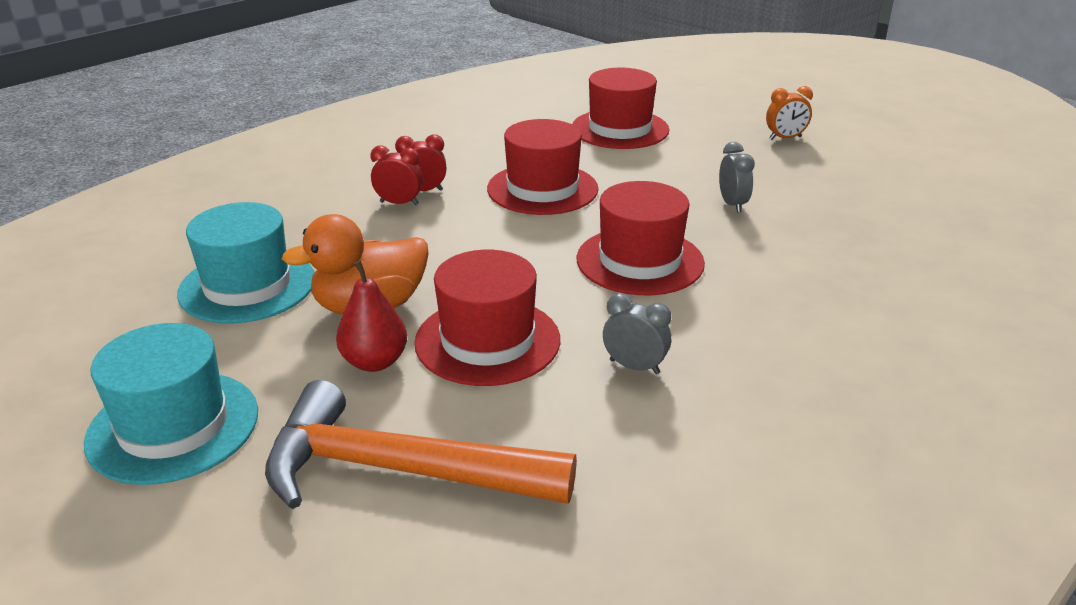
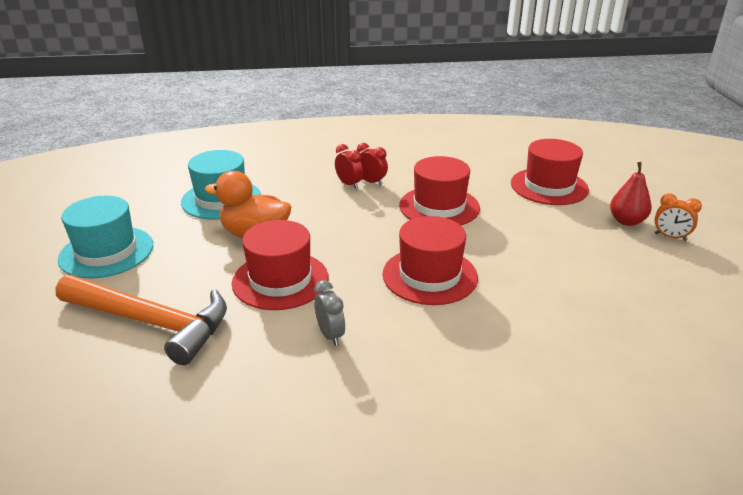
camera: 40 degrees right, 0 degrees up
orange hammer [265,380,577,509] -> orange hammer turned 150 degrees clockwise [56,275,227,365]
red pear [336,260,407,372] -> red pear moved to [610,162,652,226]
grey clock [719,142,755,213] -> none

